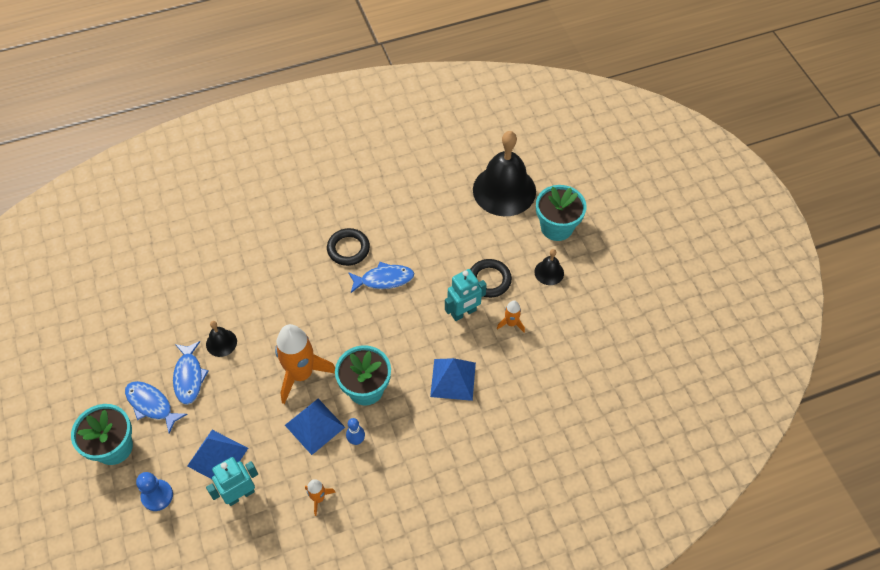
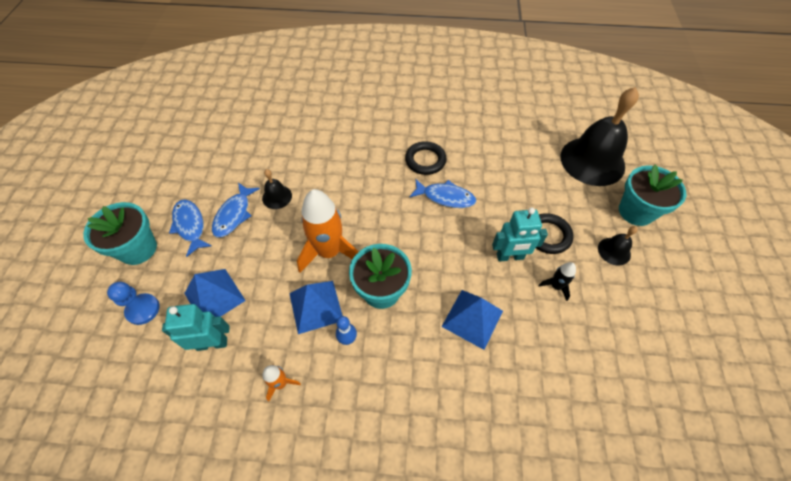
camera: 25 degrees right, 0 degrees up
orange rocket [497,300,525,332] -> black rocket [538,262,576,301]

